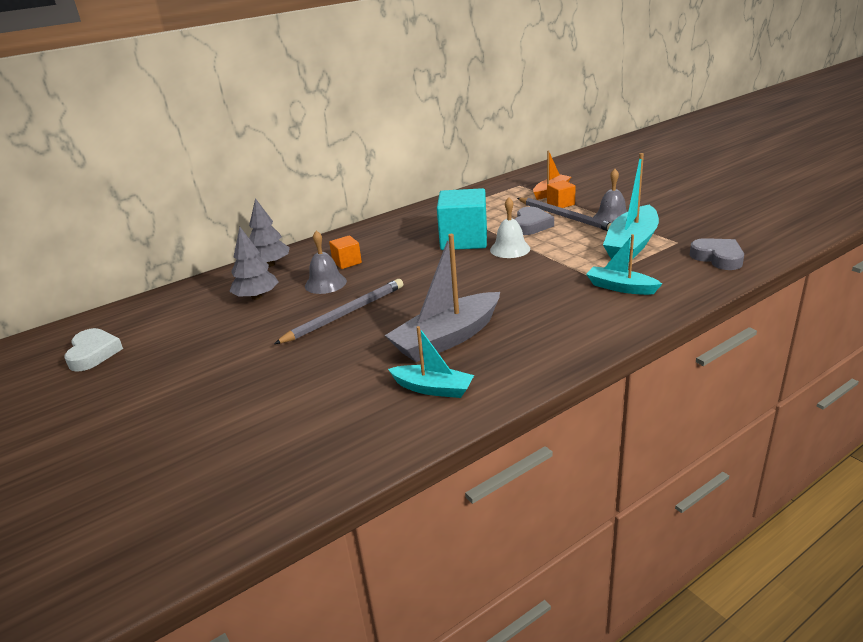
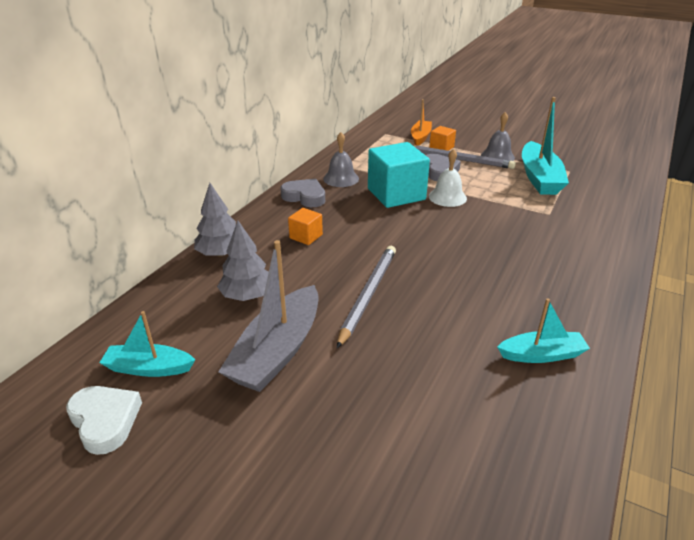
camera: 30 degrees left, 5 degrees up
grey bell [305,231,347,294] -> grey bell moved to [323,132,359,187]
grey boat [385,234,500,362] -> grey boat moved to [218,240,318,392]
turquoise boat [586,234,662,295] -> turquoise boat moved to [99,311,195,377]
grey heart [690,238,744,270] -> grey heart moved to [281,179,325,207]

